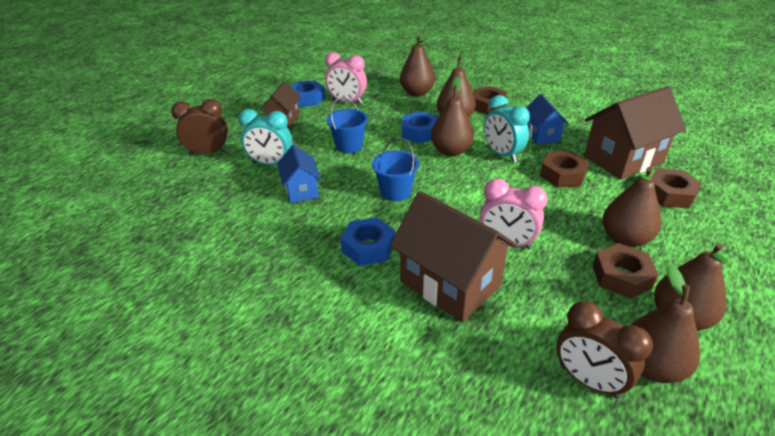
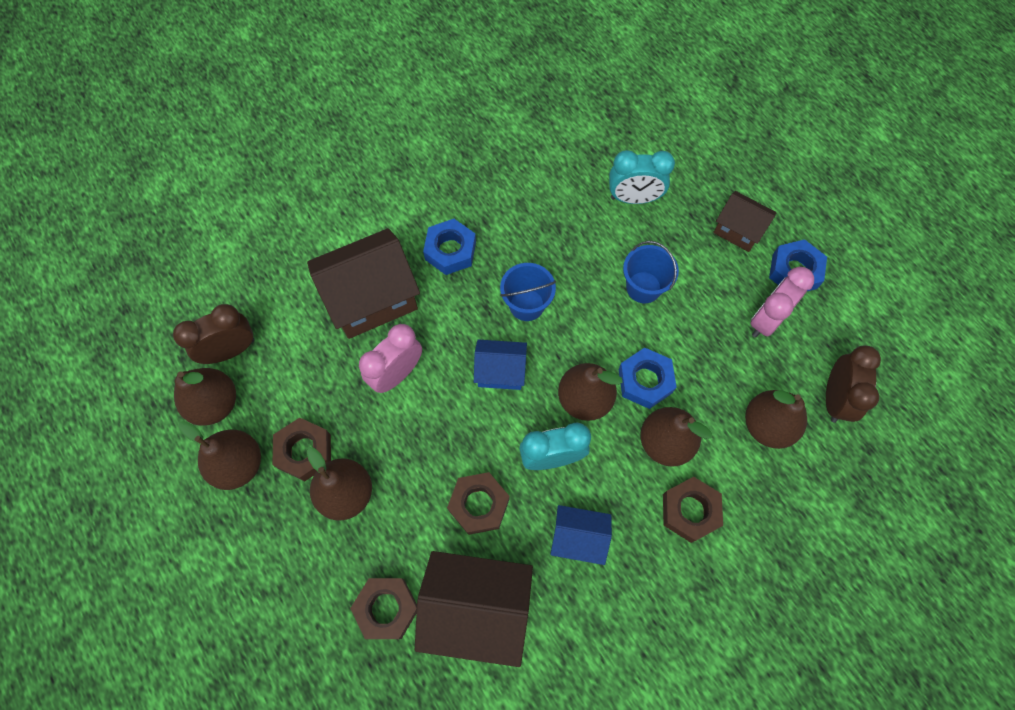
camera: 110 degrees right, 30 degrees up
brown clock [171,99,228,155] -> brown clock moved to [826,345,881,423]
turquoise clock [238,109,293,165] -> turquoise clock turned 120 degrees counterclockwise [609,150,675,204]
blue house [277,145,321,203] -> blue house moved to [474,340,527,390]
brown house [584,86,686,180] -> brown house turned 75 degrees counterclockwise [415,551,533,667]

